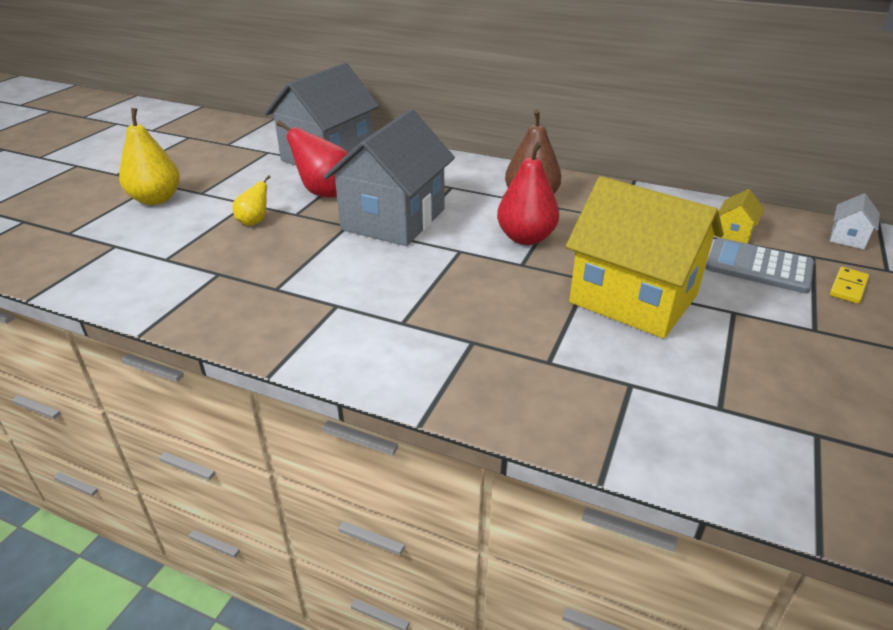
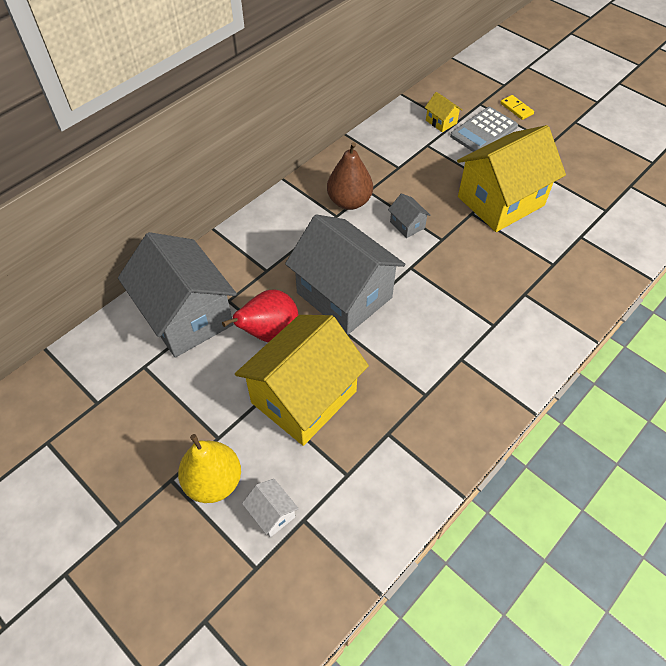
camera: 70 degrees left, 20 degrees up
yellow pear [232,175,271,226] -> yellow house [235,315,369,446]
red pear [497,141,559,245] -> grey house [388,193,431,238]
white house [830,193,880,249] -> white house moved to [242,479,299,537]

